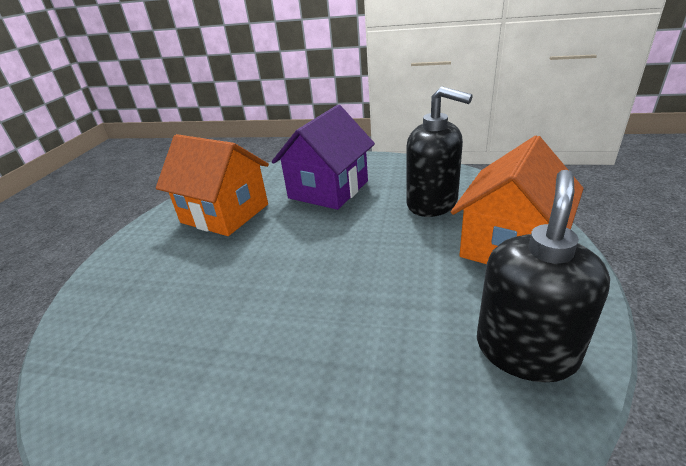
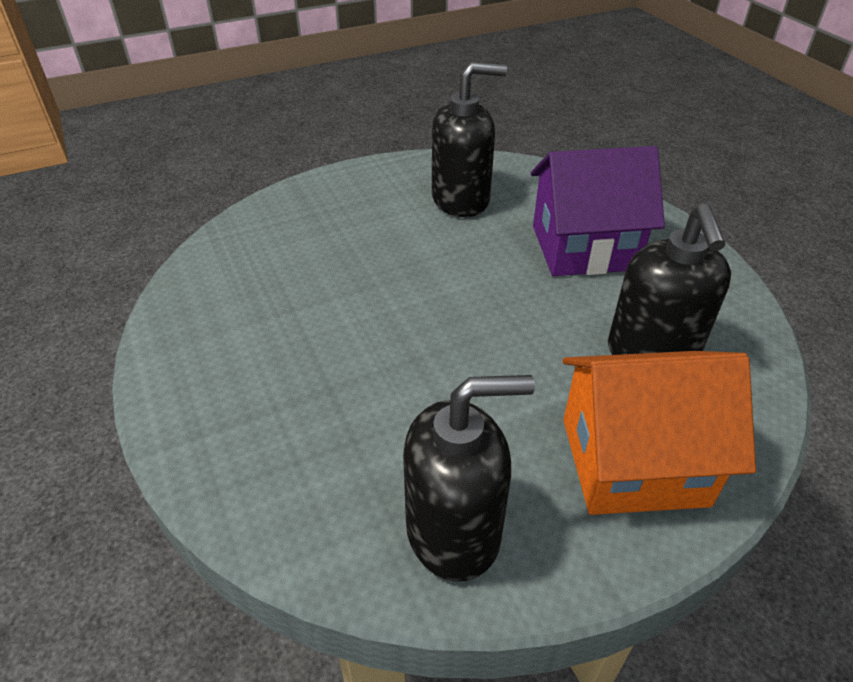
camera: 50 degrees right, 10 degrees up
orange house [156,134,269,236] -> black soap dispenser [432,62,507,217]

